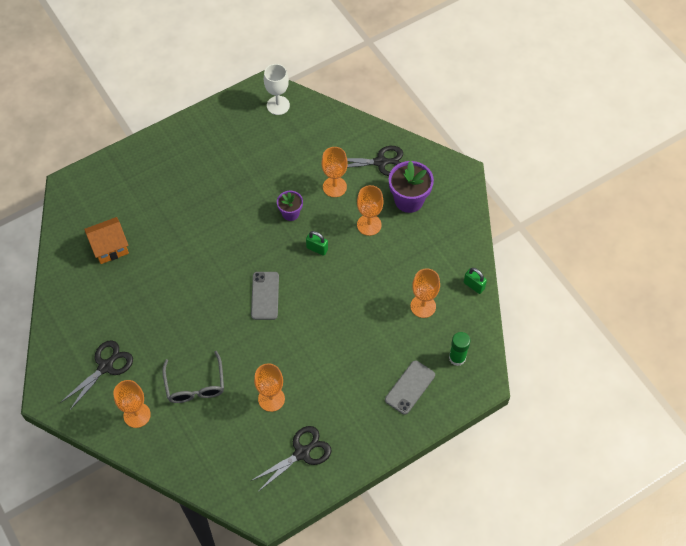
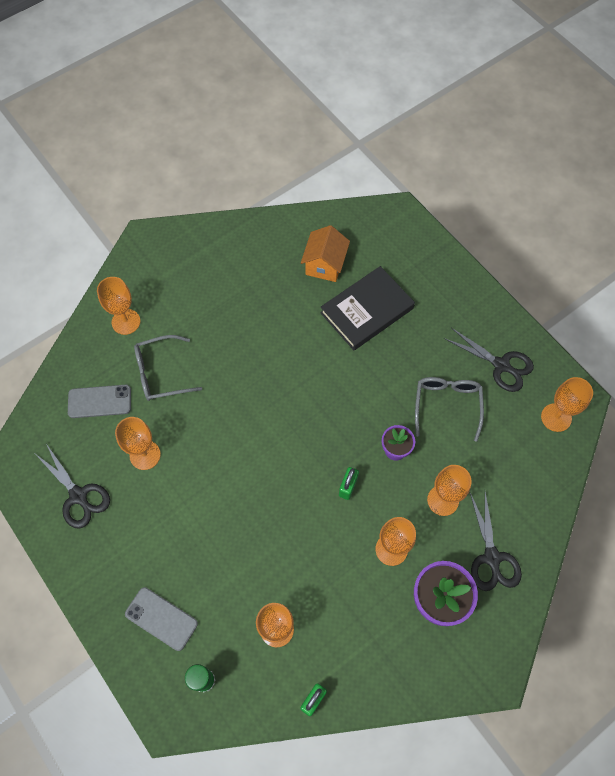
camera: 85 degrees right, 5 degrees up
black scissors [60,340,133,411] -> black scissors moved to [444,328,534,392]
orange house [84,217,129,264] -> orange house turned 45 degrees clockwise [301,225,350,282]
grey phone [251,272,279,320] -> grey phone moved to [68,385,131,418]
white goblet [264,64,290,115] -> orange goblet [541,377,593,432]
none -> black book [320,266,415,350]
none -> grey glasses [415,377,484,442]

